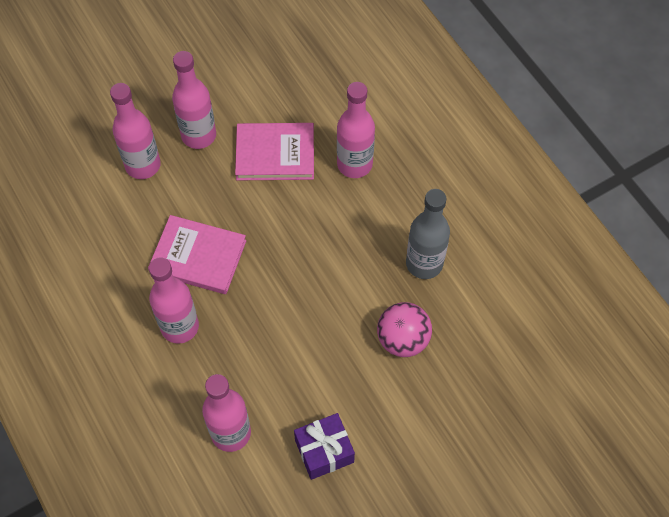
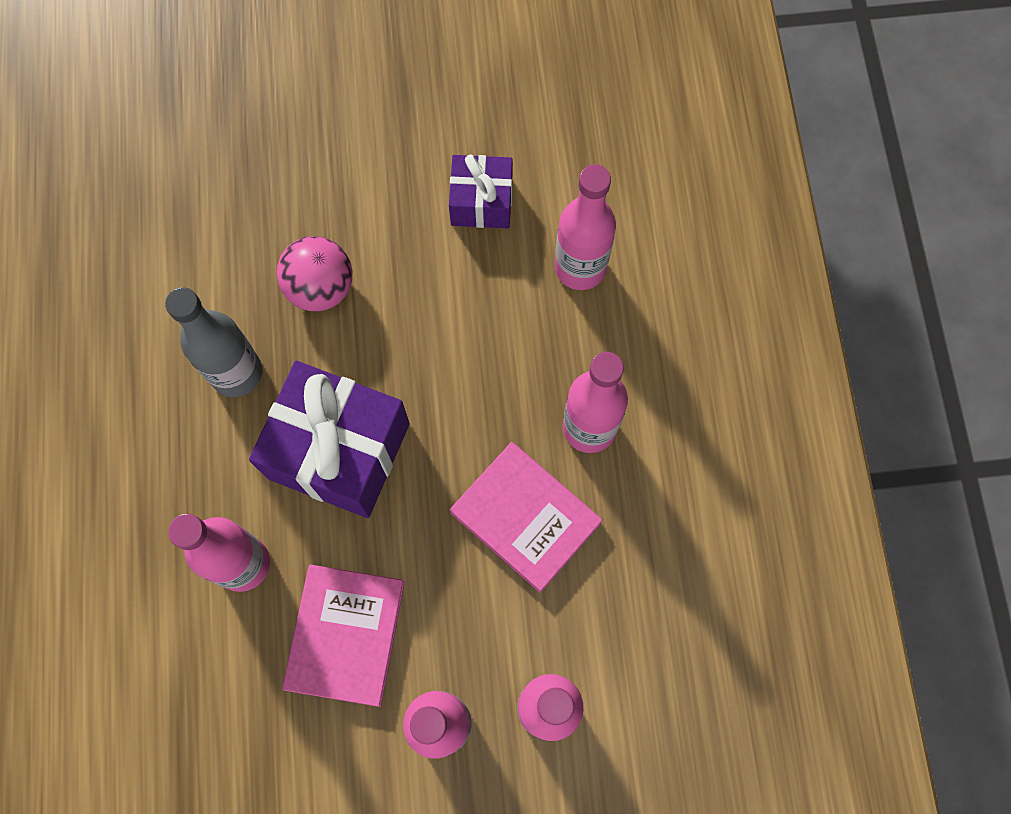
camera: 155 degrees left, 10 degrees up
pink book [235,123,314,180] -> pink book turned 75 degrees clockwise [282,565,404,707]
none -> purple gift [249,361,409,518]

